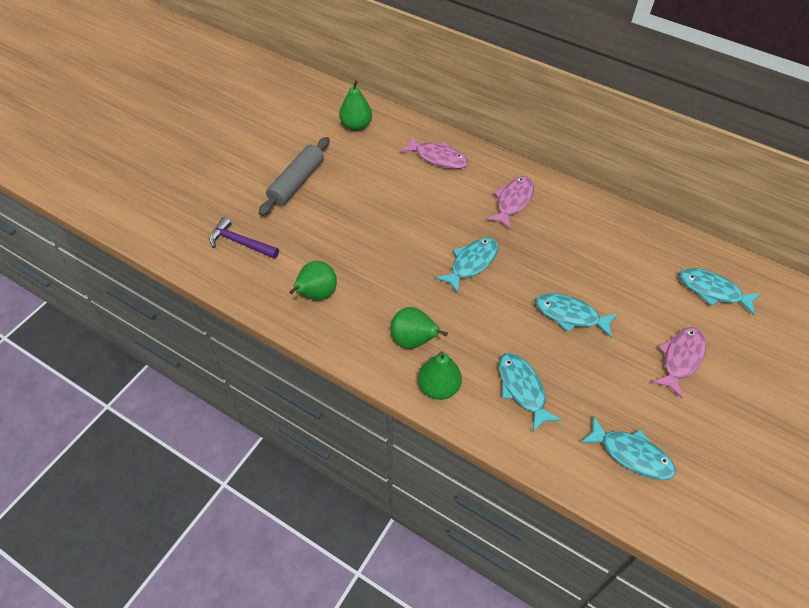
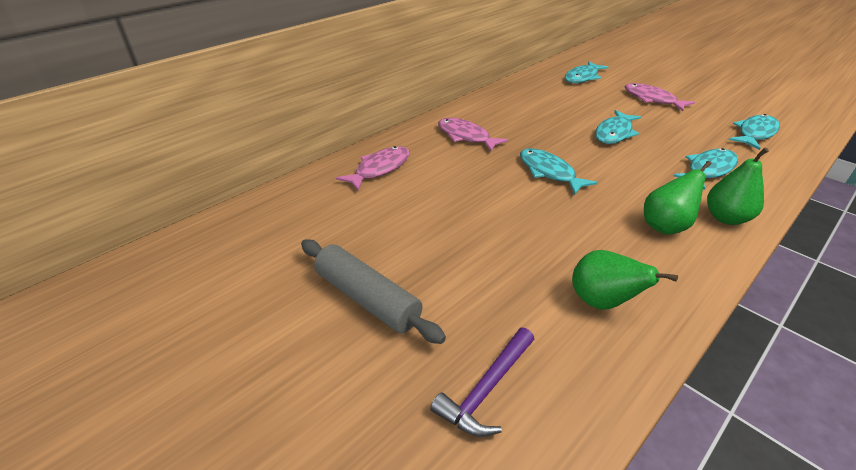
camera: 75 degrees left, 15 degrees down
green pear [339,80,372,131] -> none
turquoise fish [499,353,562,432] -> turquoise fish turned 150 degrees clockwise [673,148,738,190]

